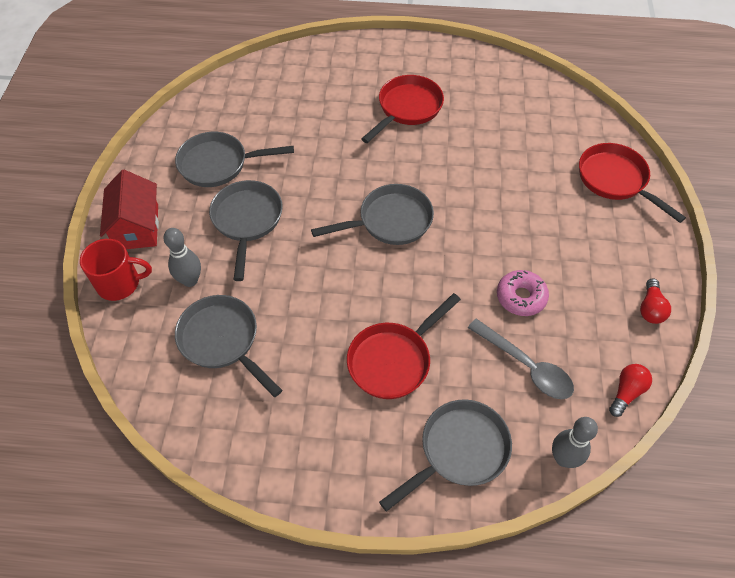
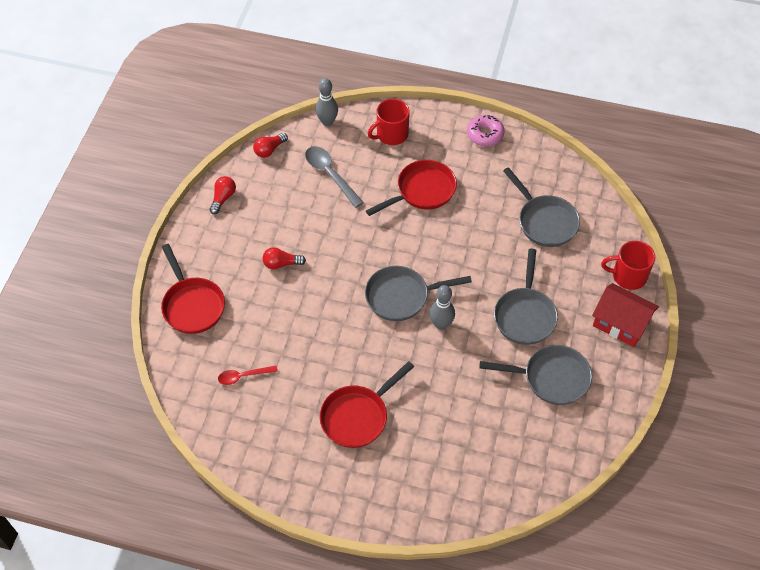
camera: 170 degrees left, 0 degrees up
red house [100,170,159,249] -> red house turned 60 degrees counterclockwise [592,283,659,347]
grey bowling pin [163,228,201,287] -> grey bowling pin moved to [430,285,455,330]
grey pan [379,399,512,512] -> red mug [368,99,410,145]
pink donut [497,270,549,316] -> pink donut moved to [467,115,505,146]
none -> red spoon [218,366,278,385]
none -> red light bulb [263,247,306,270]

